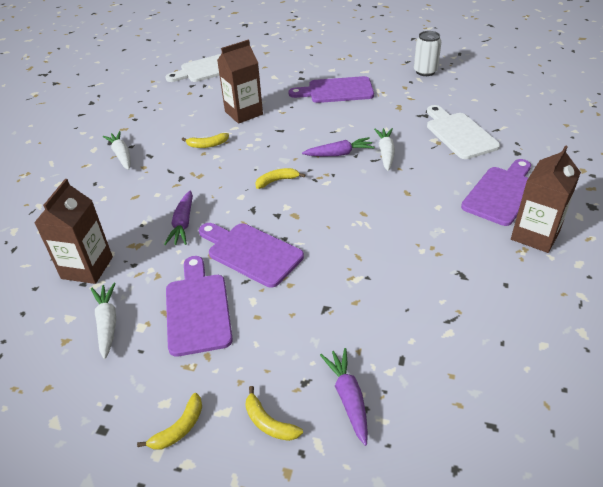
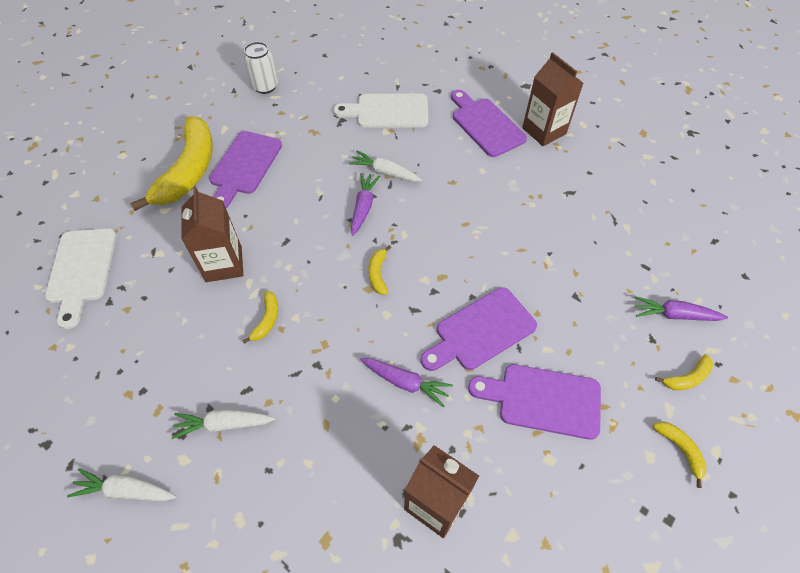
camera: 70 degrees left, 15 degrees up
white carrot [91,283,116,359] -> white carrot moved to [67,468,176,501]
none -> yellow banana [130,116,213,211]

